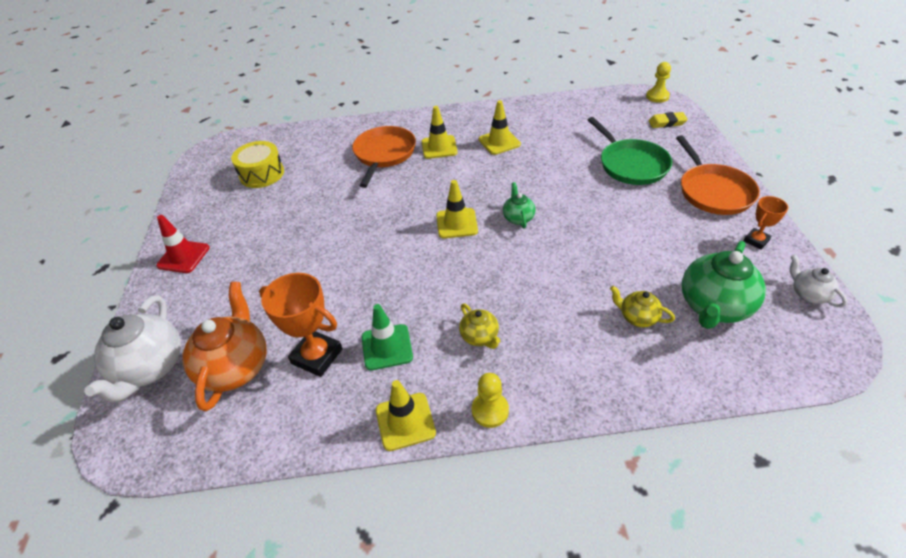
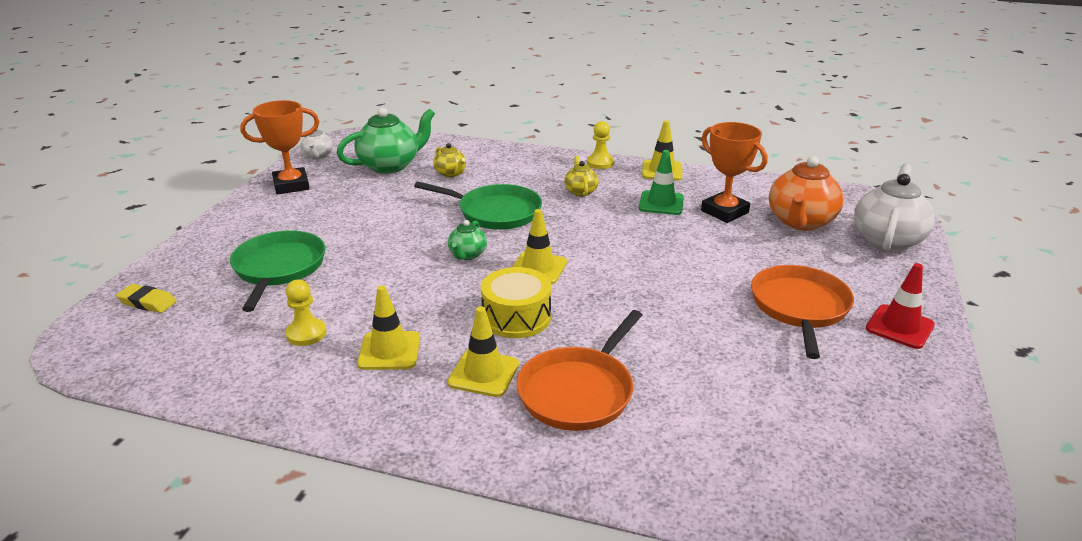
camera: 160 degrees left, 15 degrees down
yellow drum [231,141,284,188] -> yellow drum moved to [481,267,551,338]
yellow pawn [646,62,671,103] -> yellow pawn moved to [285,279,326,346]
orange pan [676,135,760,215] -> orange pan moved to [751,265,854,359]
orange trophy [744,196,788,250] -> orange trophy [240,100,319,195], size x1.80
none -> green pan [414,181,542,230]

